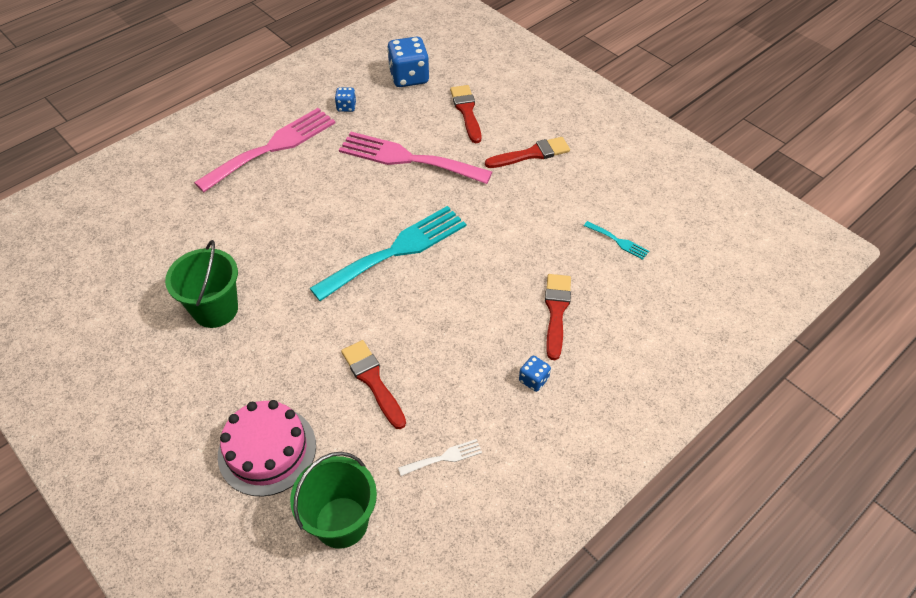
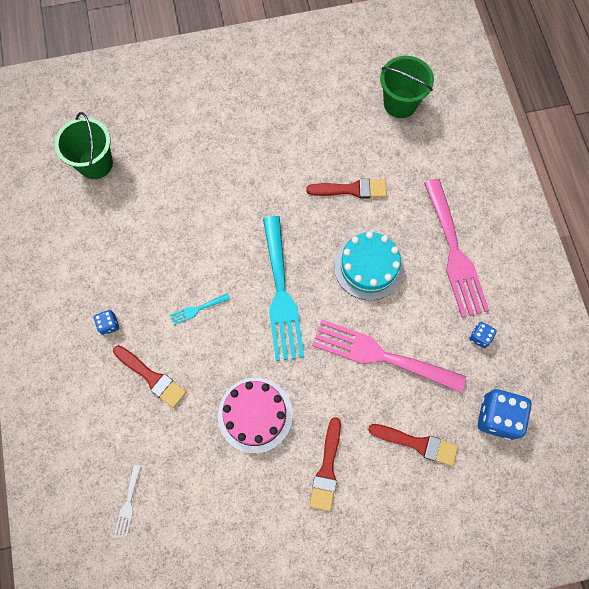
camera: 120 degrees right, 20 degrees up
green bucket [165,240,238,328] -> green bucket moved to [380,56,434,118]
pink cake [218,400,316,497] -> pink cake moved to [218,378,293,453]
pink fork [339,132,492,184] -> pink fork turned 120 degrees counterclockwise [312,319,466,393]
red brush [341,340,406,429] -> red brush moved to [306,178,387,198]
white fork [398,439,482,476] -> white fork moved to [115,465,141,536]
turquoise fork [584,221,649,260] -> turquoise fork moved to [170,293,230,325]
none -> turquoise cake [334,231,404,300]

